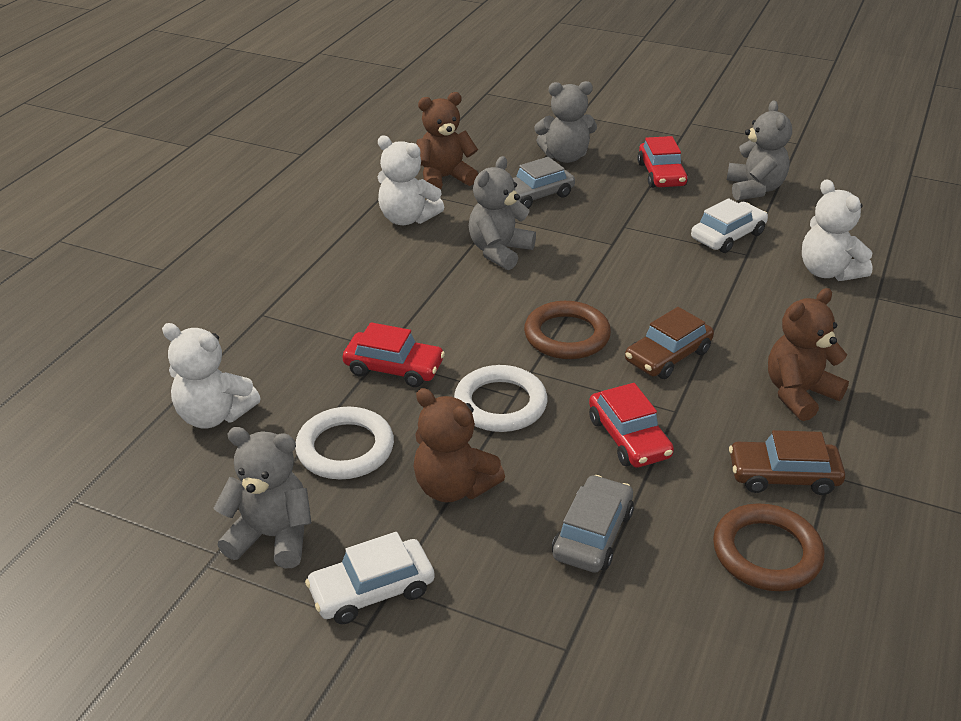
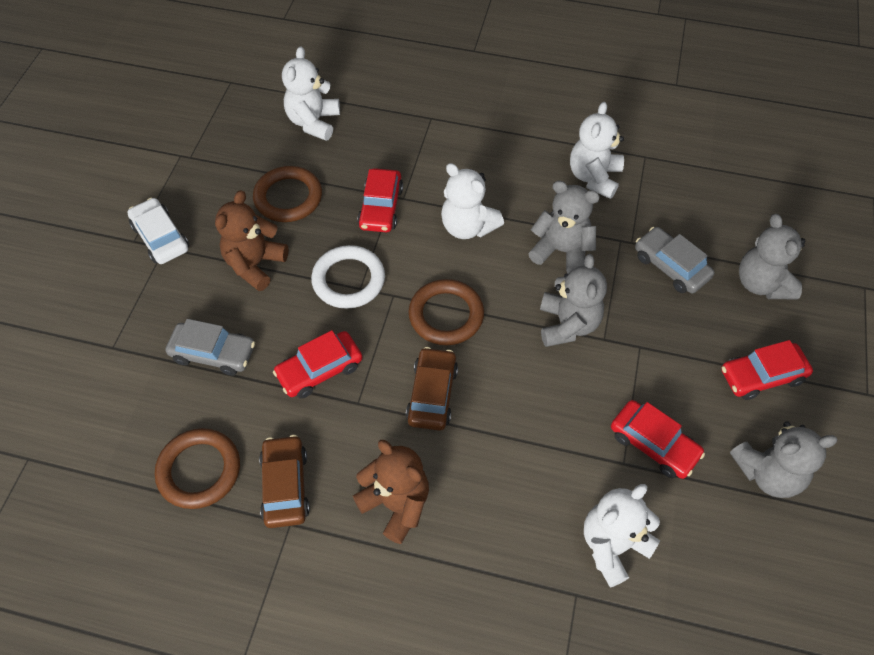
camera: 80 degrees right, 20 degrees up
grey teddy bear [213,427,311,568] -> grey teddy bear moved to [540,254,607,347]
white ring [295,407,394,479] -> brown ring [253,166,322,222]
brown teddy bear [416,92,478,189] -> none
brown car [625,307,714,379] -> brown car turned 60 degrees clockwise [406,347,458,431]
white car [691,198,768,253] -> red car [611,400,705,479]
none -> white teddy bear [441,163,504,239]

